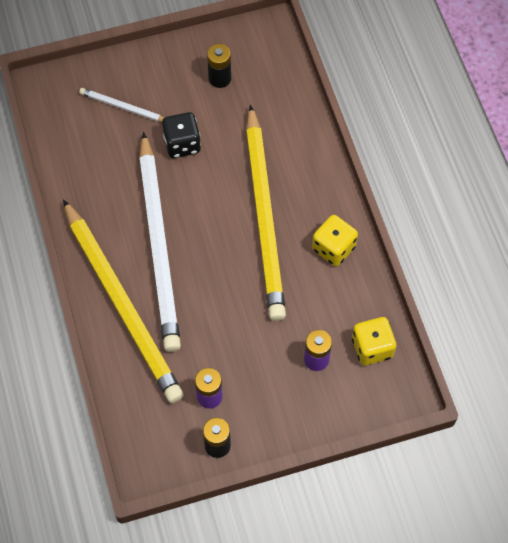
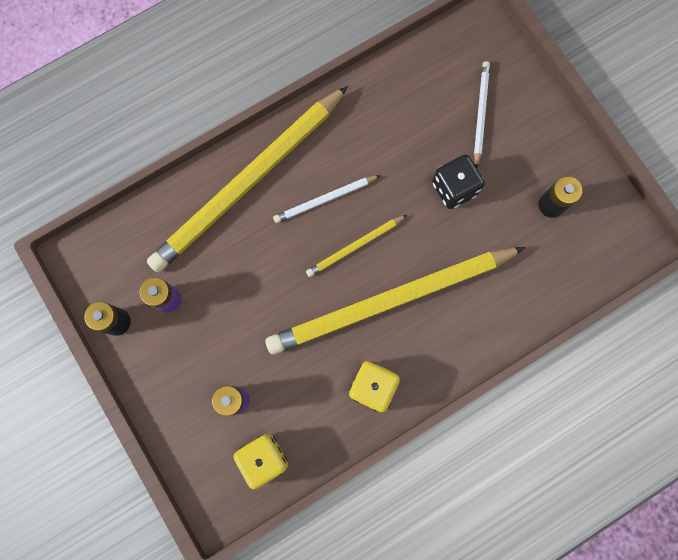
camera: 75 degrees right, 15 degrees up
white pencil [139,132,181,352] -> white pencil [273,175,380,223], size x0.43
none -> yellow pencil [306,215,407,277]

